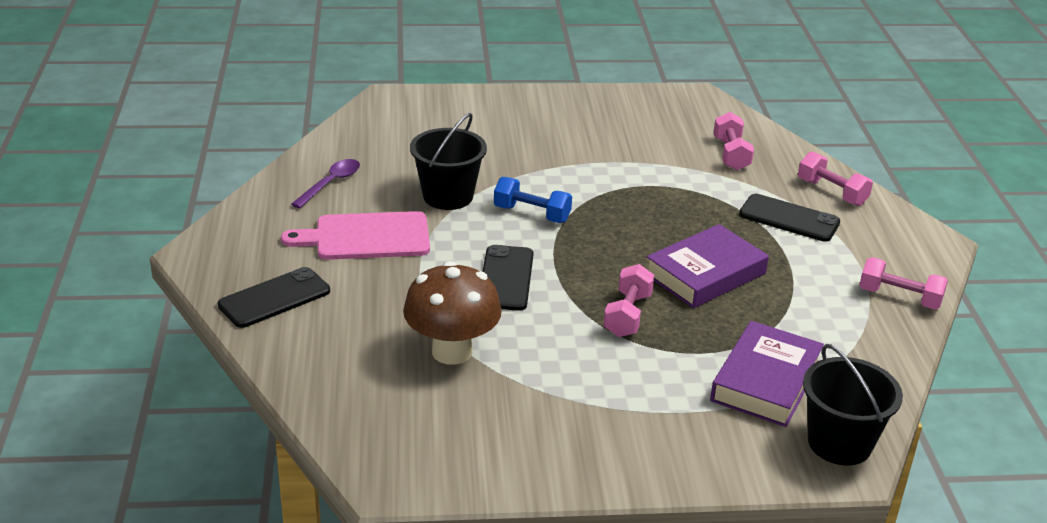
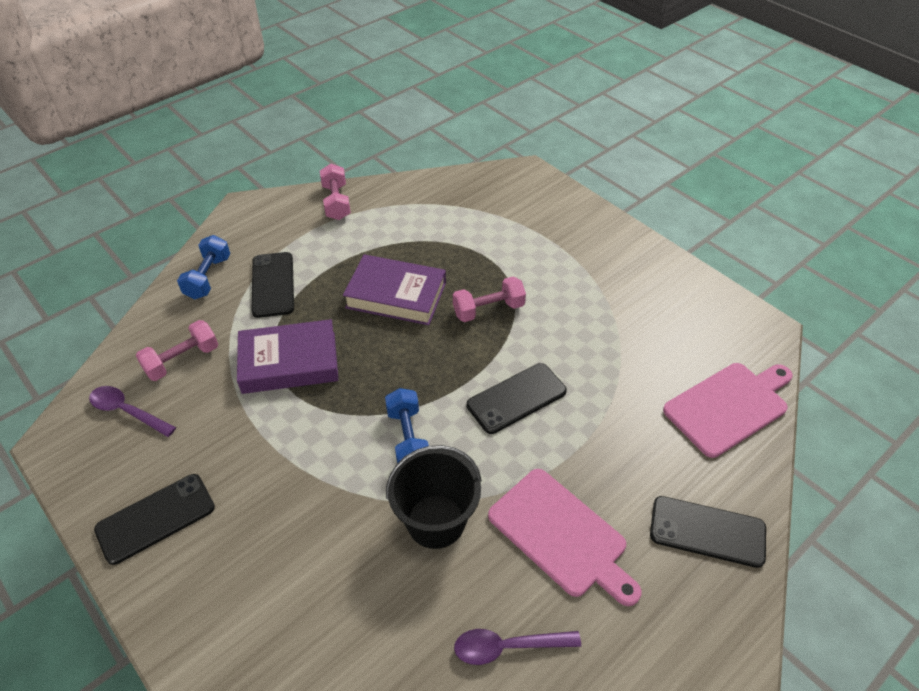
camera: 125 degrees left, 15 degrees up
brown mushroom [403,261,502,365] -> none
purple book [710,321,824,427] -> purple book moved to [237,319,338,394]
pink dumbbell [798,151,873,206] -> blue dumbbell [177,235,230,299]
black bucket [803,344,903,466] -> none
none -> purple spoon [89,386,176,437]
none -> black phone [94,474,215,565]
none -> pink cutting board [663,363,793,458]

